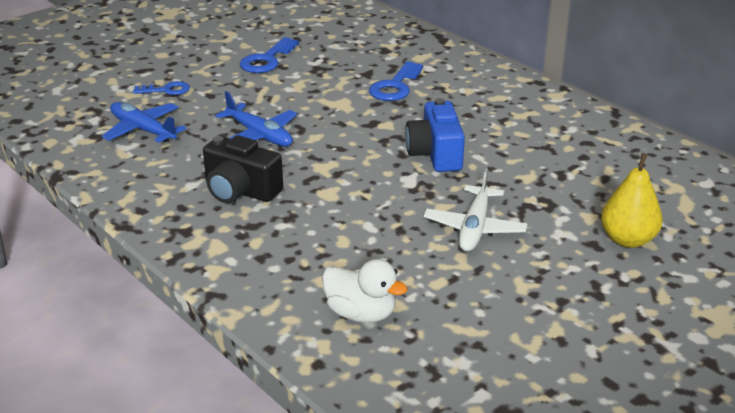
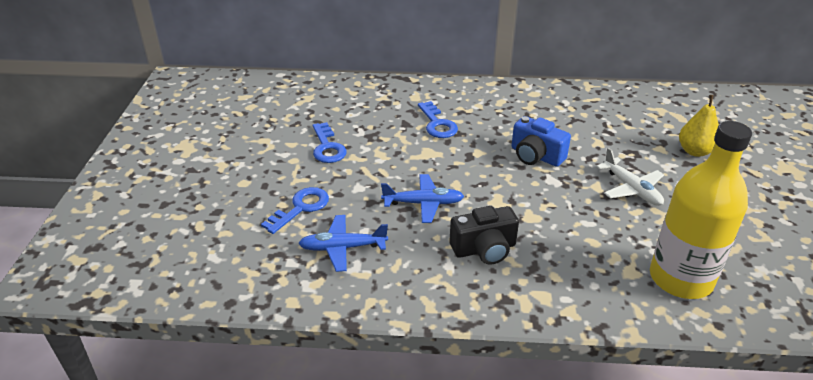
camera: 45 degrees left, 5 degrees up
blue key [133,81,190,95] -> blue key [261,187,329,234], size x1.54
white duck [322,259,408,323] -> yellow bottle [650,121,752,299]

